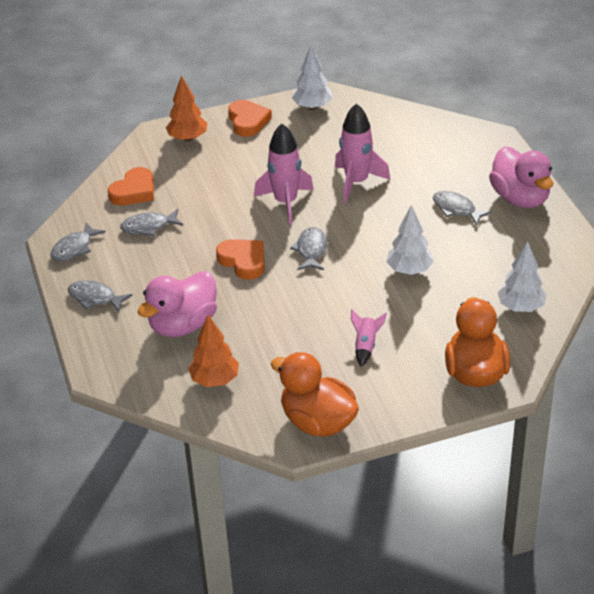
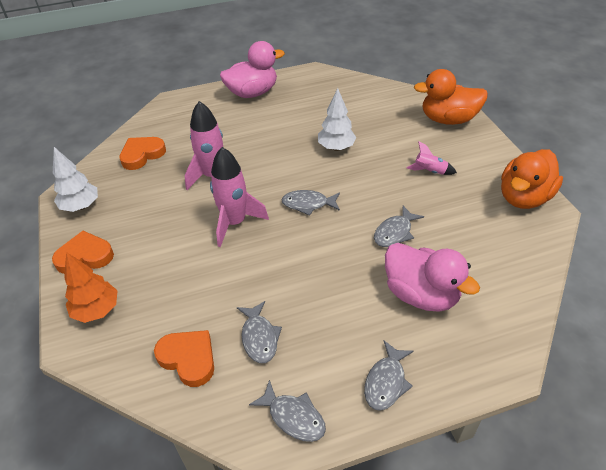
camera: 90 degrees left, 5 degrees up
orange tree [188,315,239,387] -> none
orange heart [216,239,265,280] -> orange heart moved to [119,137,166,170]
grey fish [433,191,492,226] -> grey fish moved to [374,206,424,247]
white tree [498,241,547,312] -> none

